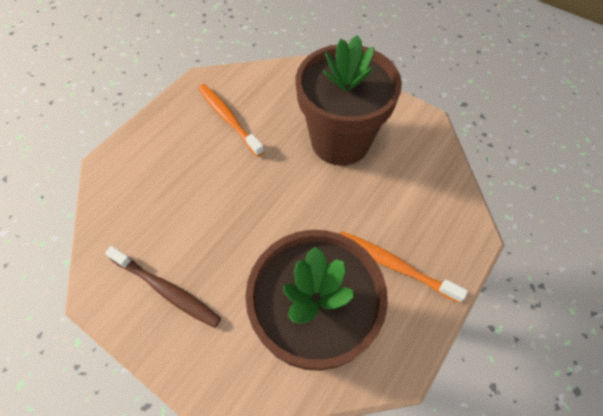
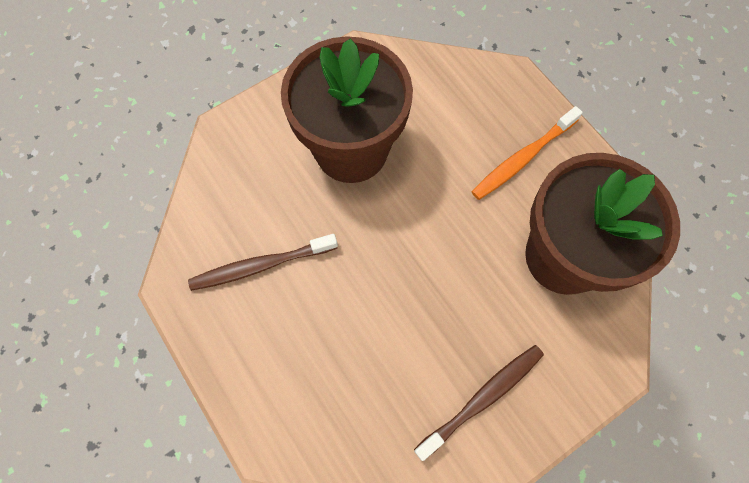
camera: 70 degrees left, 10 degrees up
orange toothbrush [198,84,264,157] -> brown toothbrush [188,234,338,291]

